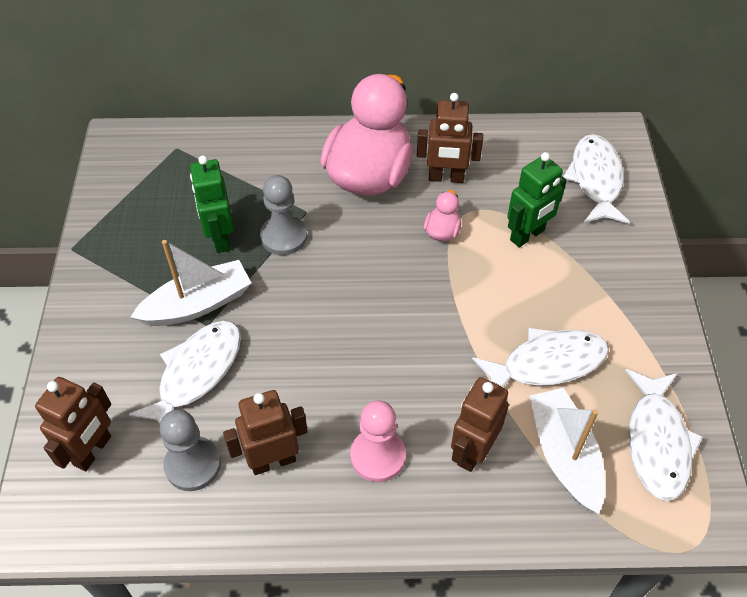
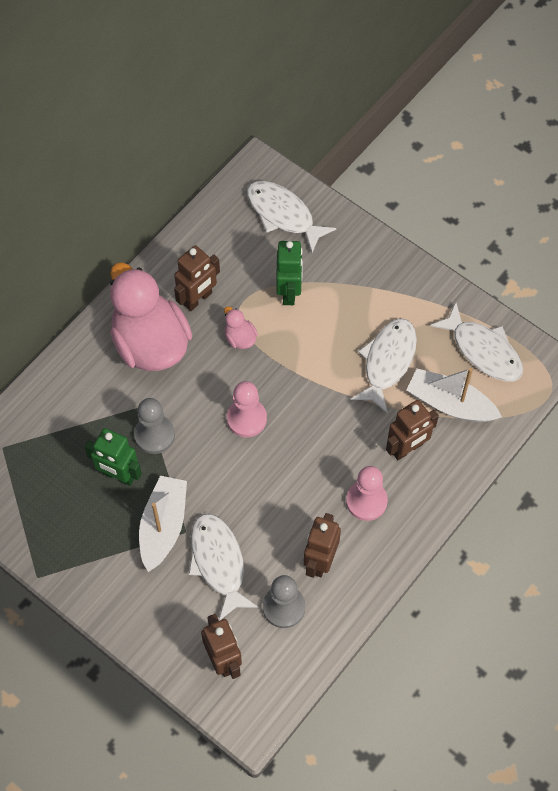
camera: 50 degrees left, 10 degrees up
brown robot [451,377,509,472] -> brown robot turned 105 degrees counterclockwise [386,400,439,460]
none -> pink pawn [227,381,267,437]

